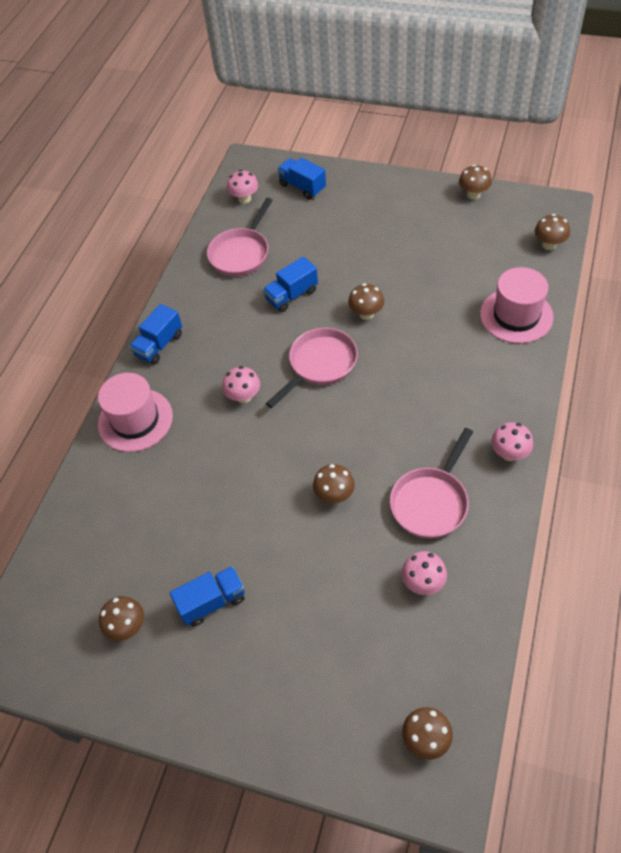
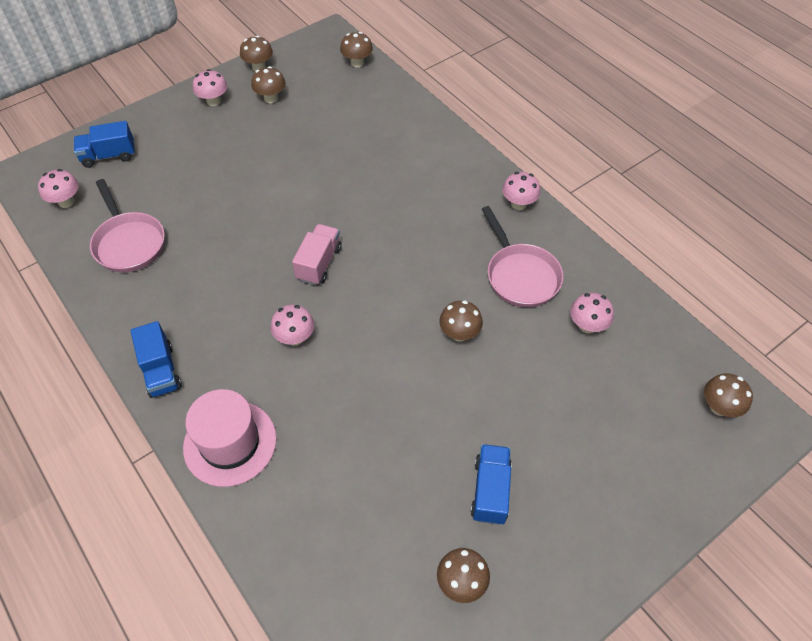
camera: 60 degrees left, 0 degrees up
blue truck [263,256,318,312] -> none
pink pan [266,328,358,408] -> pink truck [292,224,342,285]
brown mushroom [348,283,384,320] -> brown mushroom moved to [251,66,286,103]
pink hat [480,267,554,343] -> none
none -> pink mushroom [193,69,227,106]

